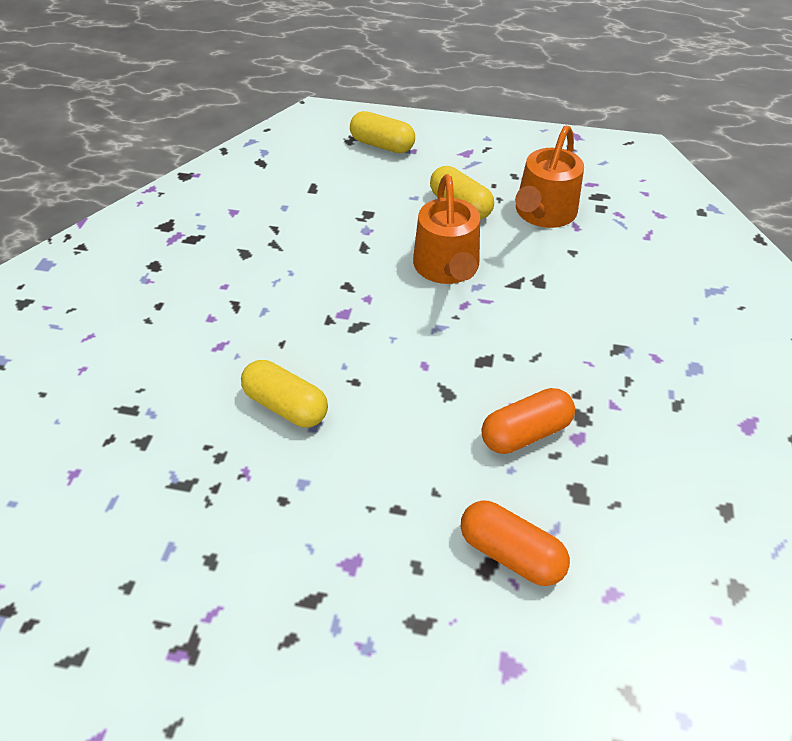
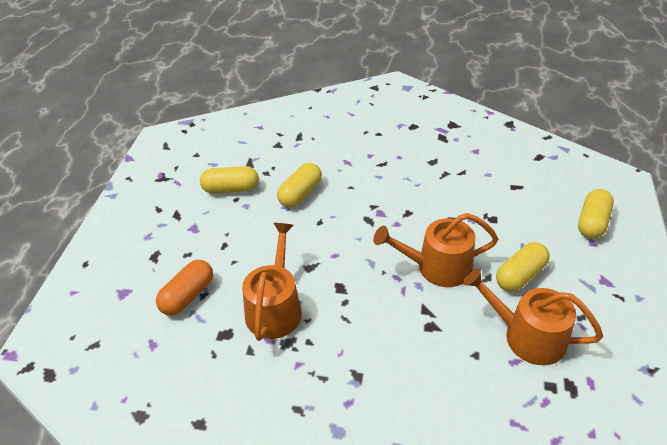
camera: 90 degrees right, 5 degrees down
orange capsule [482,388,575,454] -> orange watering can [242,223,302,341]
none -> yellow capsule [200,166,259,193]

